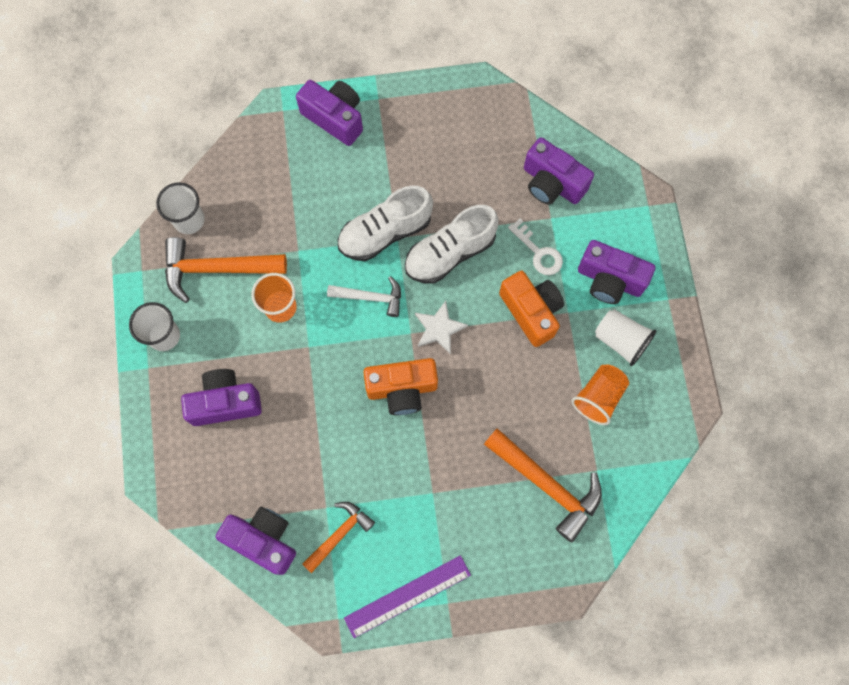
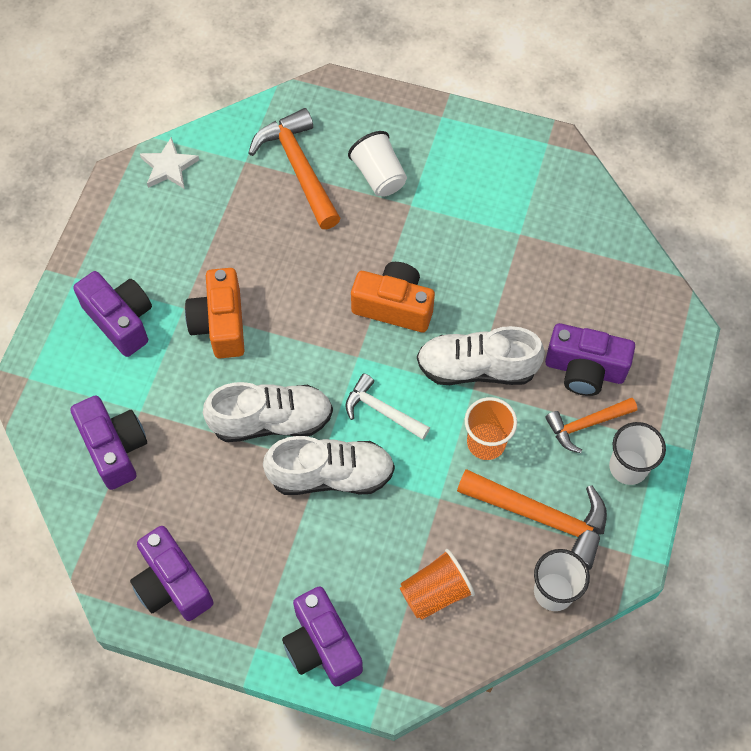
camera: 155 degrees left, 10 degrees down
purple camera [216,506,296,575] -> purple camera moved to [130,526,214,621]
orange hammer [302,502,375,573] -> orange hammer moved to [545,398,637,453]
purple ruler [344,555,471,638] -> none
white star [415,301,468,355] -> white star moved to [140,137,199,189]
white key [508,219,563,275] -> none
orange cup [572,365,629,425] -> orange cup moved to [400,549,475,620]
white cup [595,309,656,366] -> white cup moved to [348,131,407,197]
none -> white shoe [417,326,545,385]

